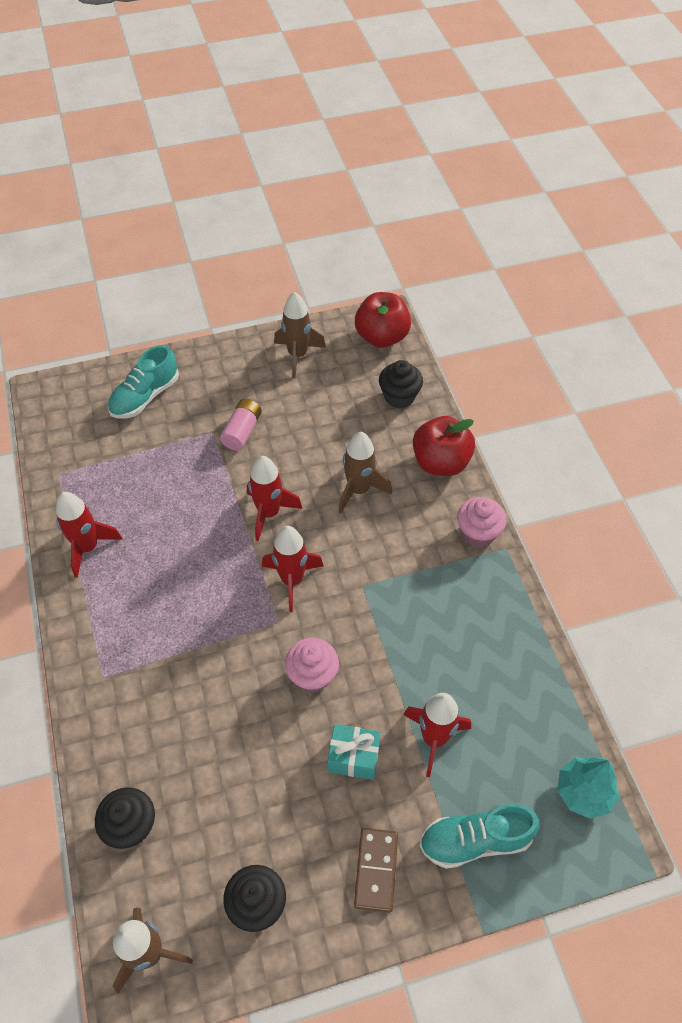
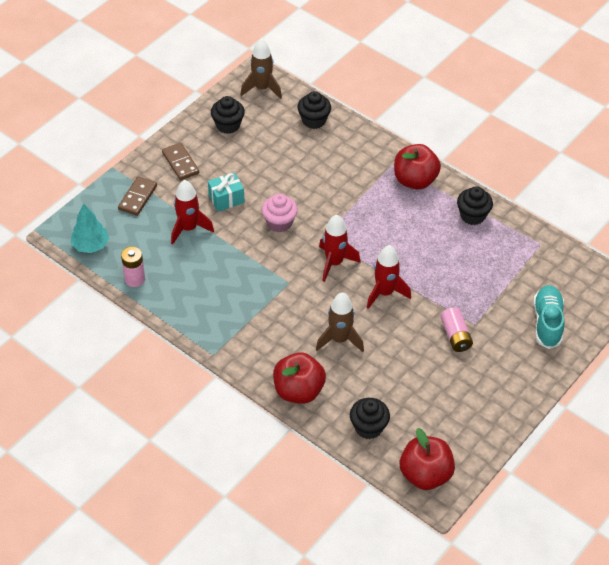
camera: 145 degrees right, 5 degrees down
red rocket [56,492,123,578] -> black cupcake [457,186,493,225]
brown rocket [274,292,326,378] -> none
turquoise shoe [420,804,540,869] -> brown domino [118,176,157,216]
pink cupcake [457,497,507,547] -> none
none -> pink battery [121,246,145,287]
none -> red apple [394,144,441,190]

